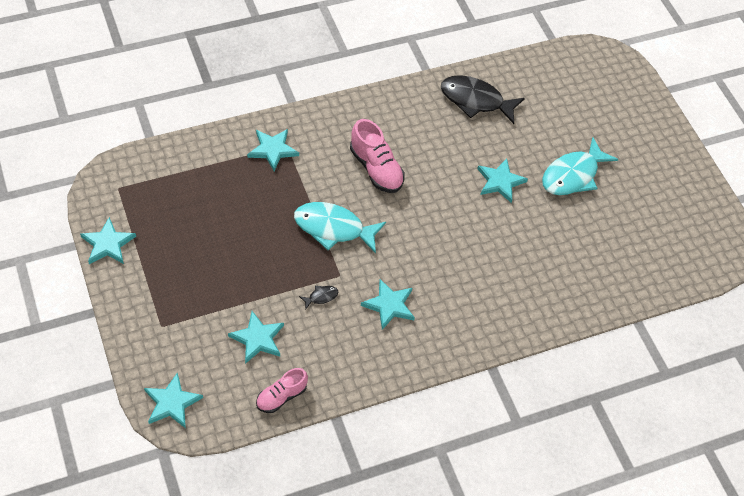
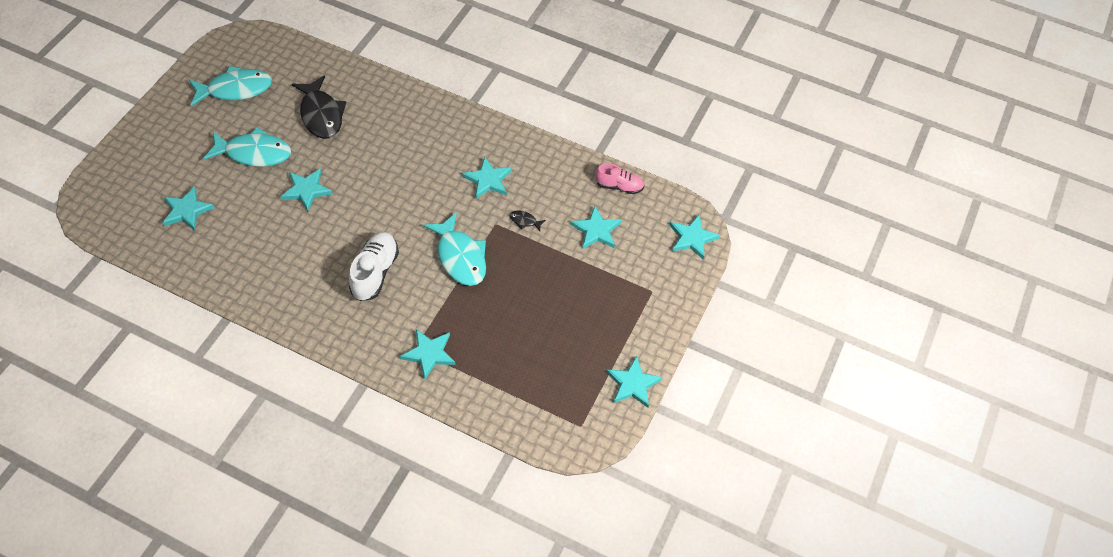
camera: 130 degrees left, 0 degrees up
pink shoe [350,119,405,193] -> white shoe [349,232,399,301]
black fish [441,75,525,124] -> black fish moved to [292,75,346,139]
none -> turquoise star [163,186,215,231]
none -> turquoise fish [189,66,272,106]

